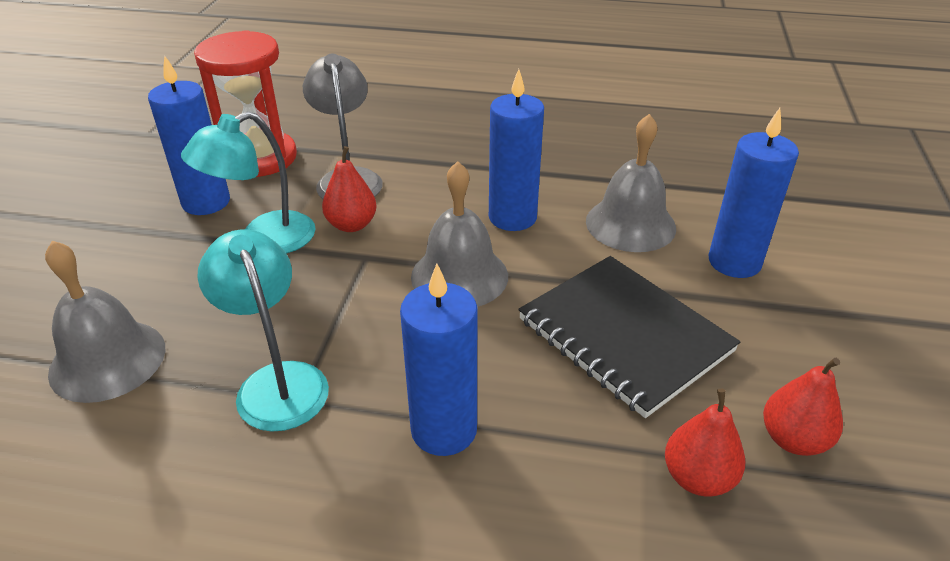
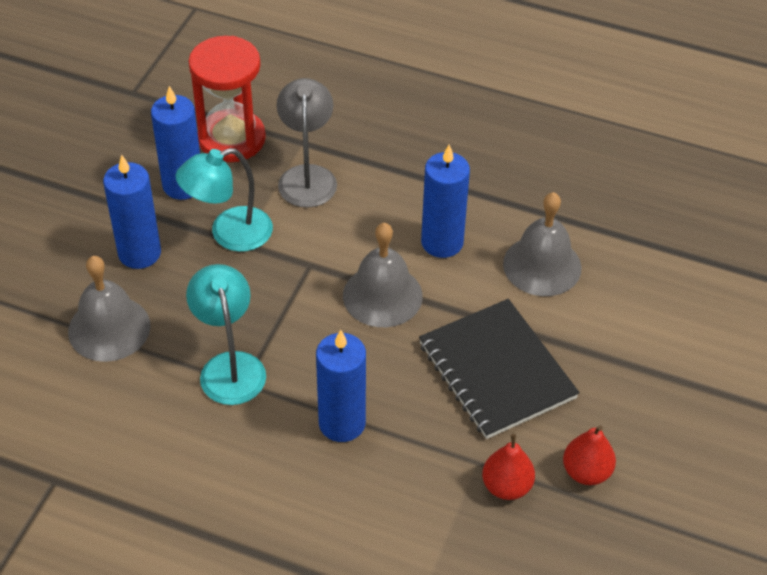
camera: 10 degrees right, 10 degrees up
red pear [322,146,377,232] -> none
blue candle [709,108,799,278] -> blue candle moved to [103,155,161,269]

